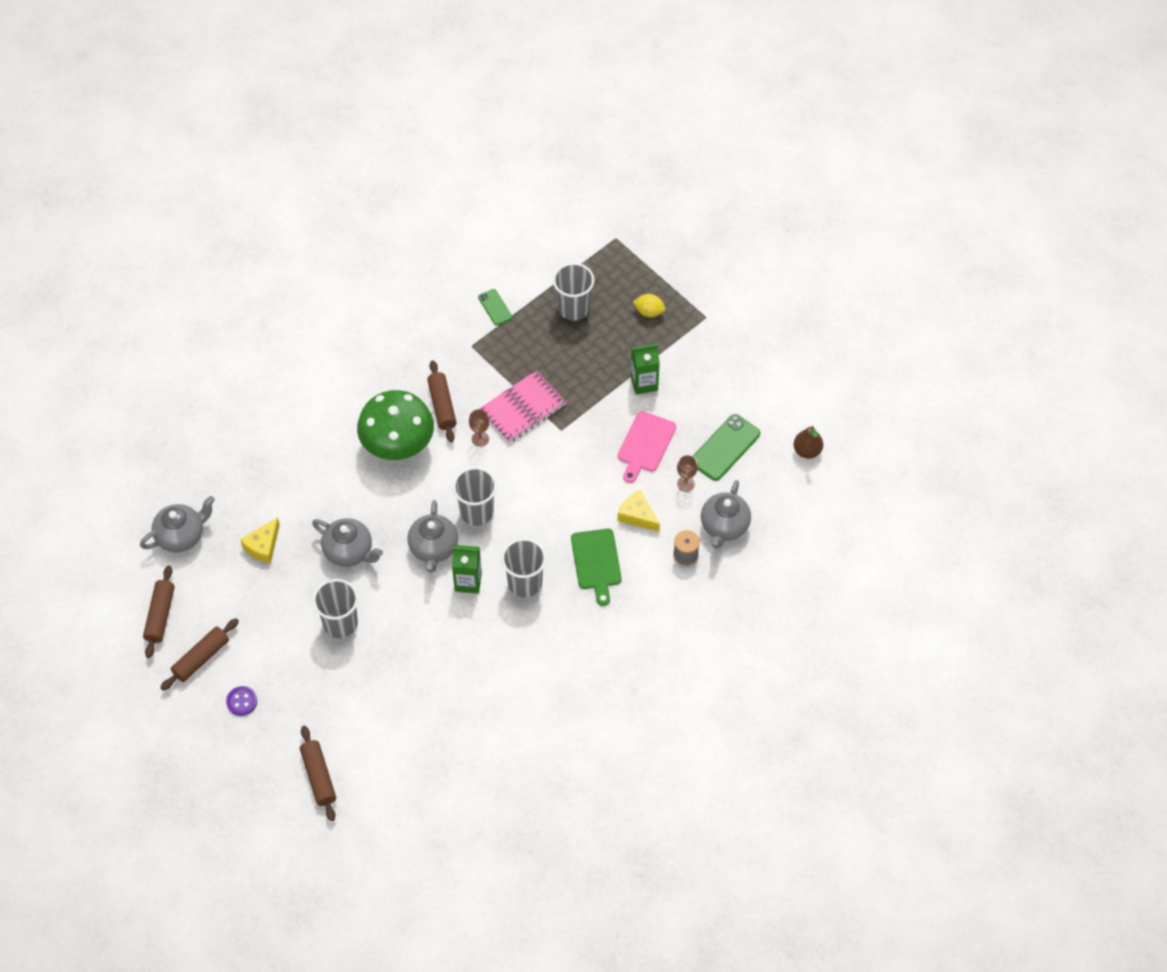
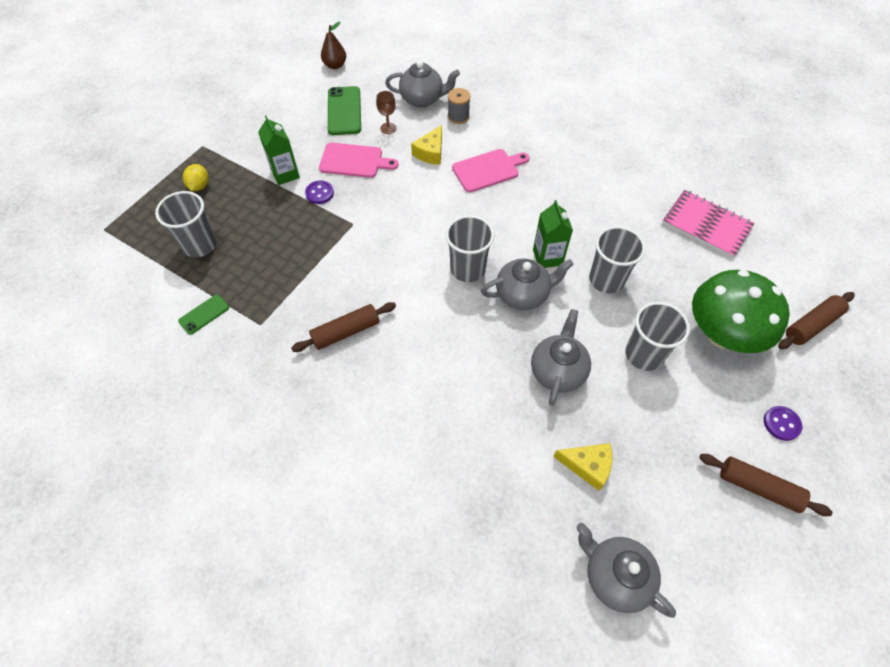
camera: 105 degrees left, 0 degrees up
brown rolling pin [143,565,175,658] -> none
green mushroom [357,390,434,460] -> green mushroom moved to [692,270,790,353]
brown goblet [469,409,489,447] -> none
pink notebook [479,370,567,443] -> pink notebook moved to [662,190,755,258]
grey cup [501,538,546,597] -> grey cup moved to [589,226,646,293]
green cutting board [571,529,622,606] -> pink cutting board [452,149,529,192]
green phone [693,414,760,481] -> green phone turned 60 degrees clockwise [328,86,361,135]
none -> purple button [305,180,334,204]

